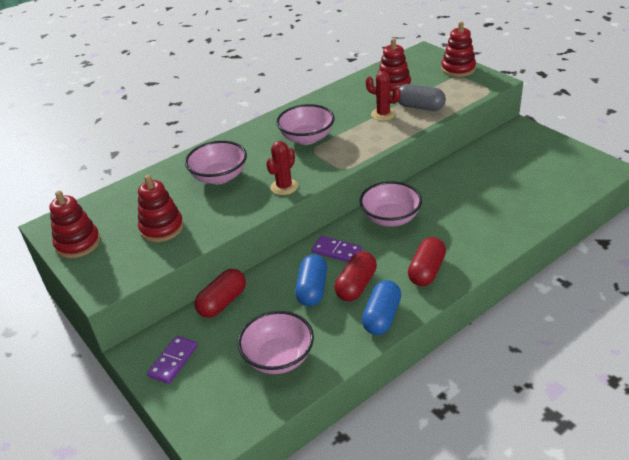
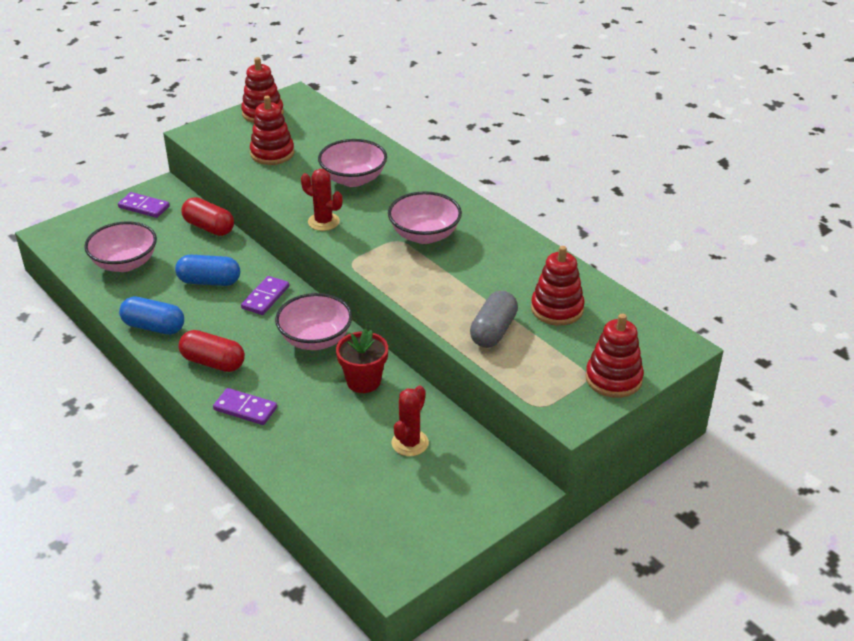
camera: 85 degrees right, 0 degrees up
red capsule [335,251,377,301] -> none
red cactus [366,71,401,121] -> red cactus moved to [391,385,429,456]
none -> purple domino [213,388,277,425]
none -> red flower pot [336,329,388,393]

